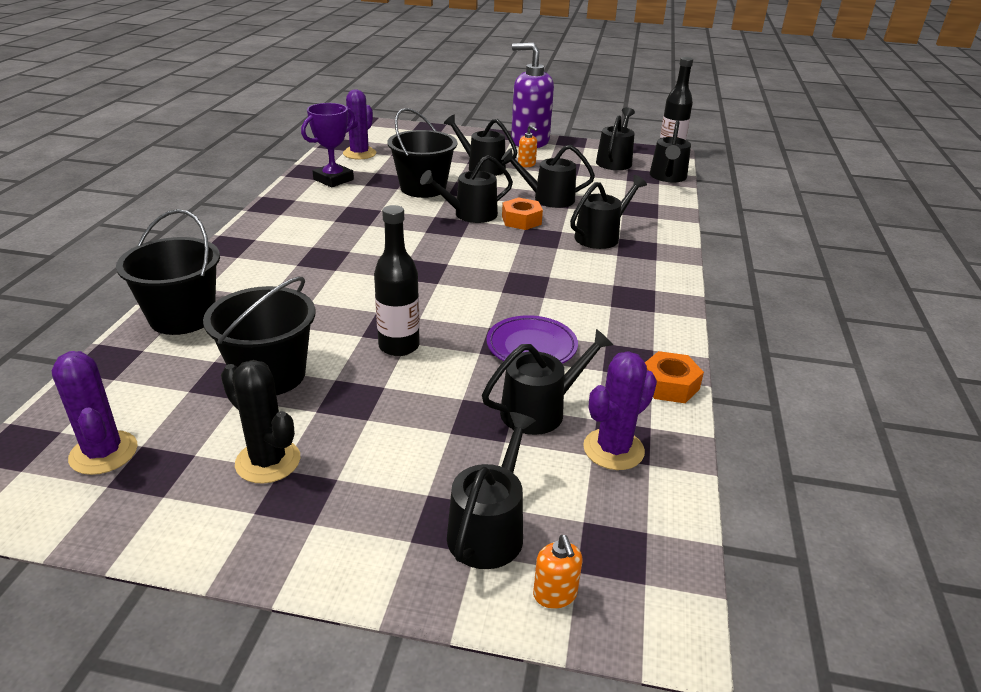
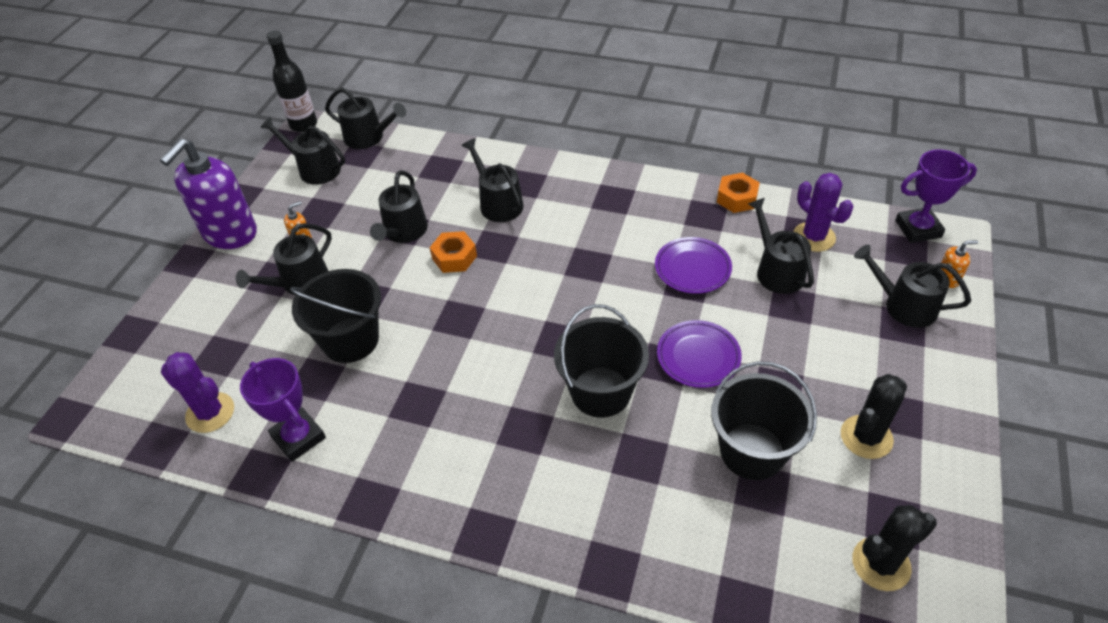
camera: 80 degrees left, 15 degrees up
purple cactus [52,351,137,475] -> black cactus [852,505,937,591]
black bucket [116,209,220,335] -> black bucket moved to [554,304,649,418]
black bottle [374,205,420,356] -> purple plate [657,320,742,388]
black watering can [420,155,513,223] -> none
none -> purple trophy [895,149,977,243]

